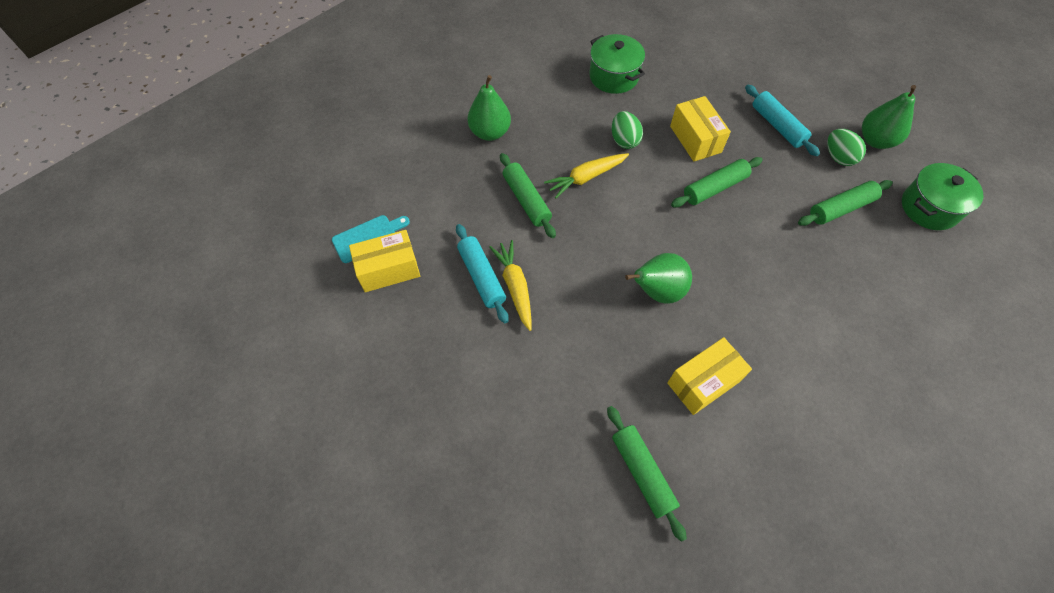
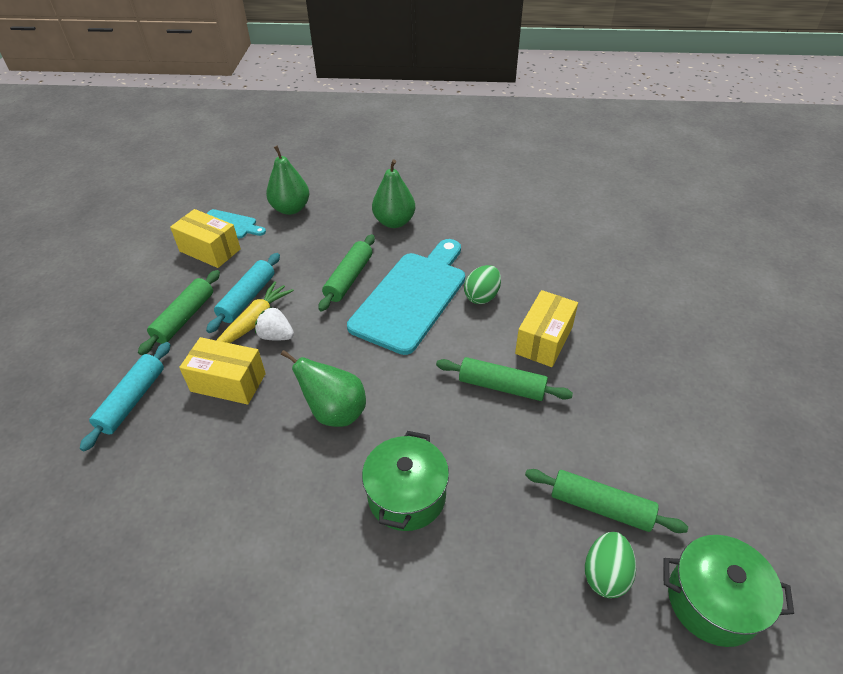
camera: 50 degrees right, 15 degrees down
yellow carrot [544,153,629,199] -> turquoise cutting board [347,239,465,355]
green pot [589,34,645,94] -> green pot moved to [362,431,449,531]
green rolling pin [607,406,687,542] -> green rolling pin moved to [138,270,220,355]
yellow box [667,337,752,415] -> yellow box moved to [179,337,266,405]
turquoise rolling pin [745,84,820,156] -> turquoise rolling pin moved to [80,342,170,451]
green egg [827,129,866,166] -> green egg moved to [585,532,636,598]
green pear [862,85,916,149] -> green pear moved to [266,146,309,215]
none -> white strawberry [255,307,294,341]

